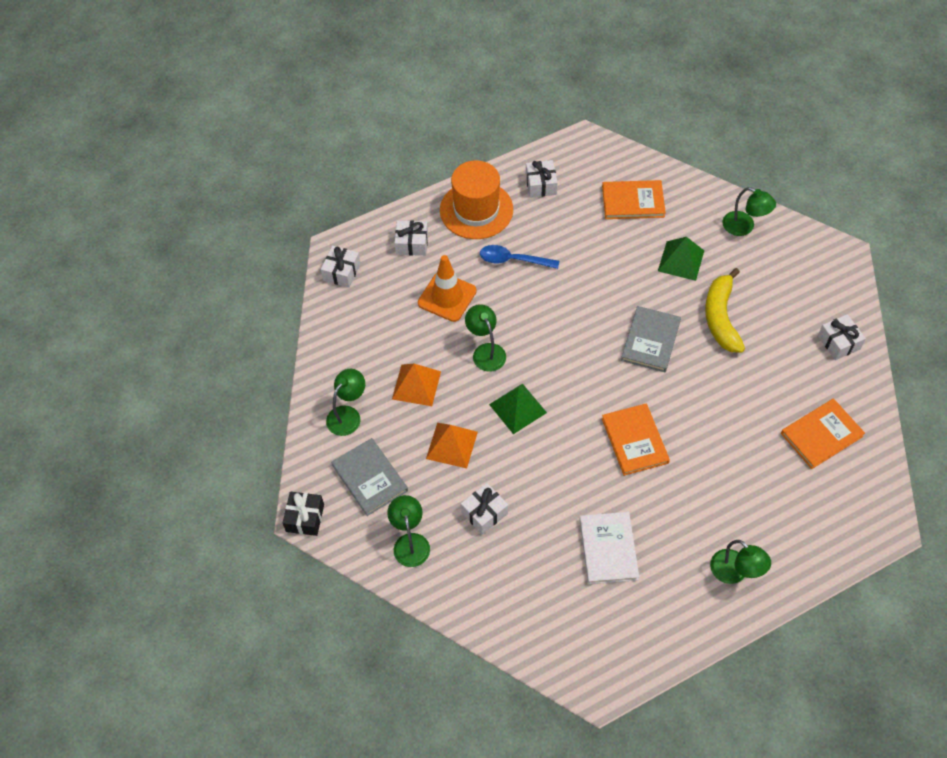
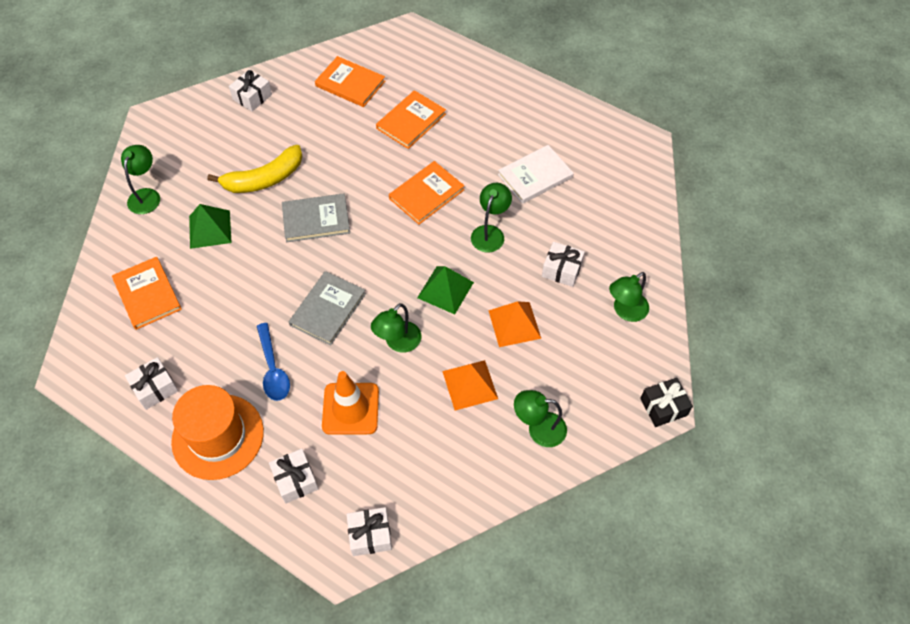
camera: 120 degrees left, 0 degrees up
grey book [331,438,408,516] -> grey book moved to [289,271,366,346]
green lamp [710,540,771,584] -> green lamp moved to [471,183,512,252]
none -> orange book [376,90,446,149]

